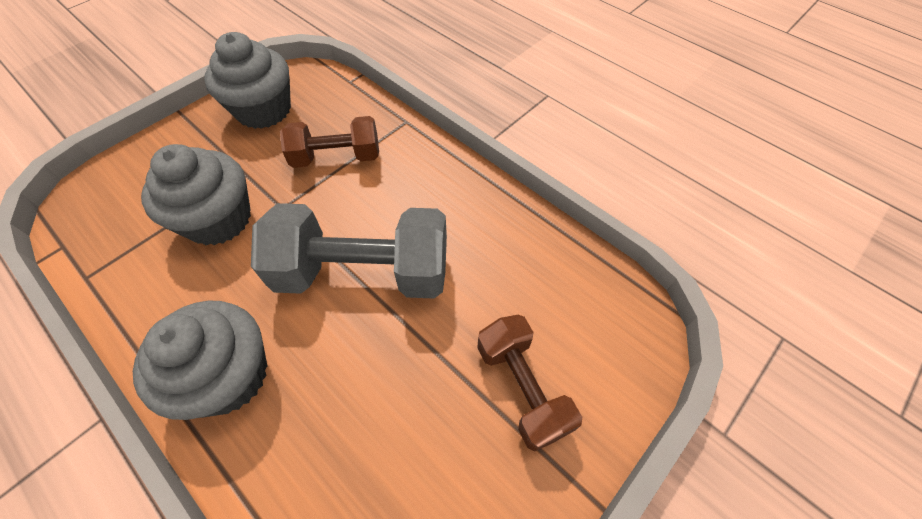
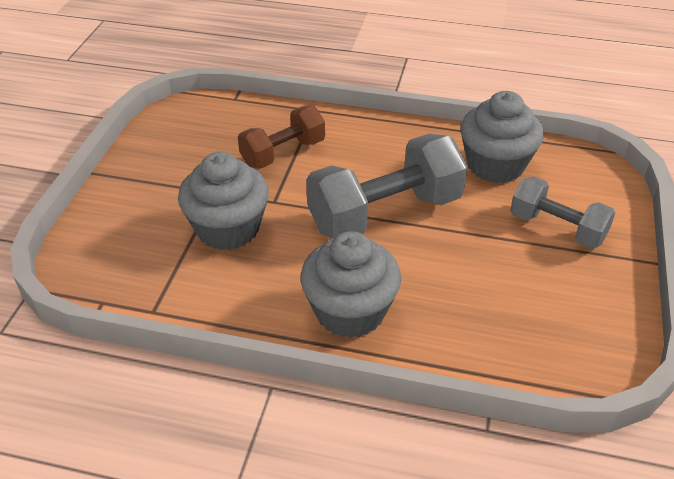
camera: 30 degrees left, 15 degrees down
grey cupcake [204,32,291,129] -> grey cupcake moved to [460,91,544,183]
brown dumbbell [477,315,582,452] -> grey dumbbell [510,176,615,249]

